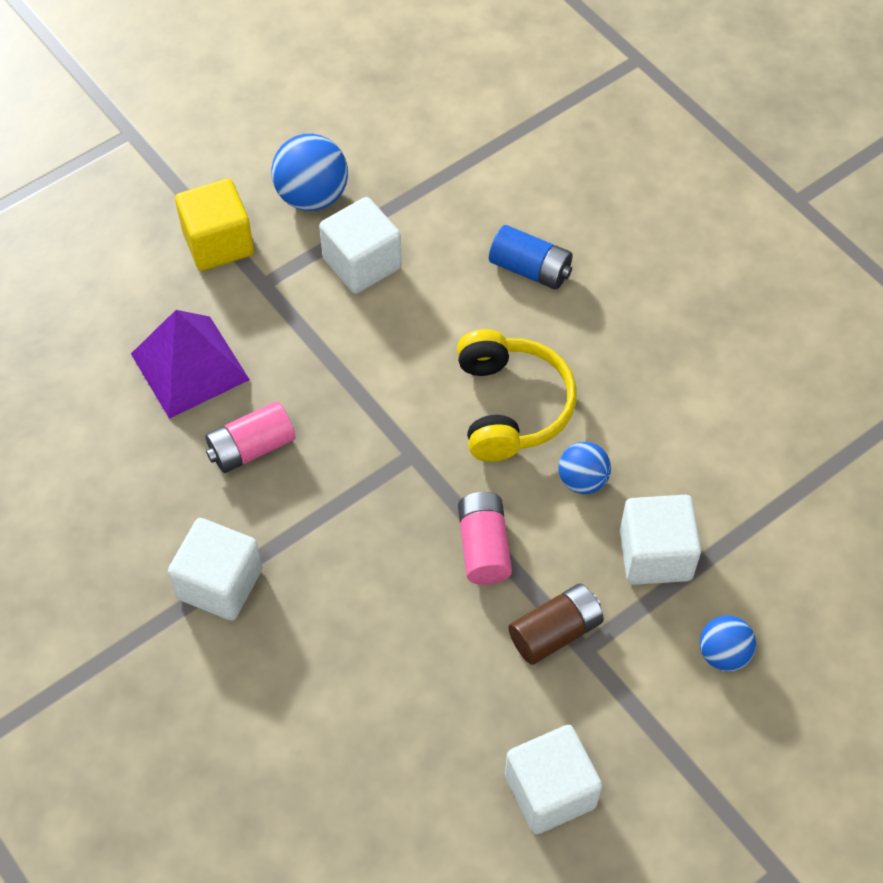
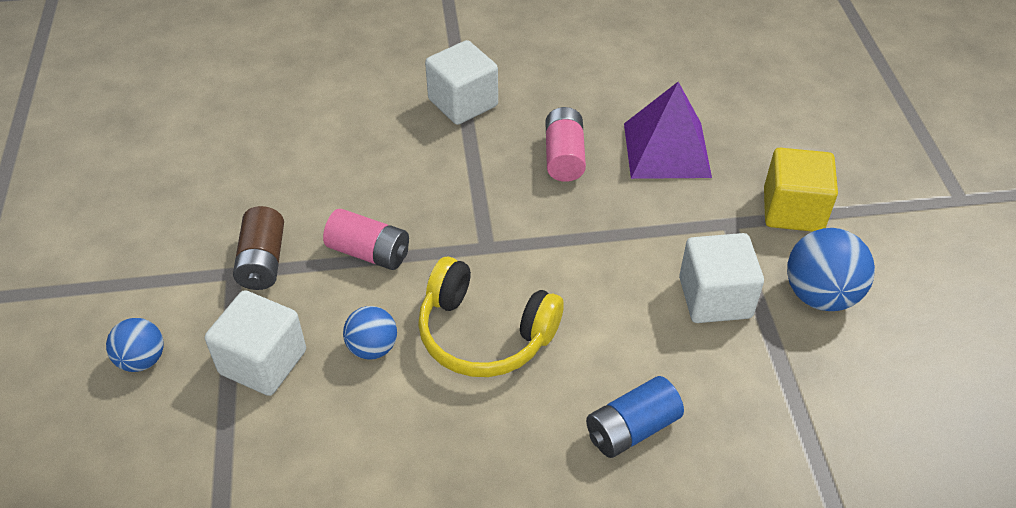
camera: 120 degrees right, 10 degrees down
white cube [505,725,602,834] -> none

